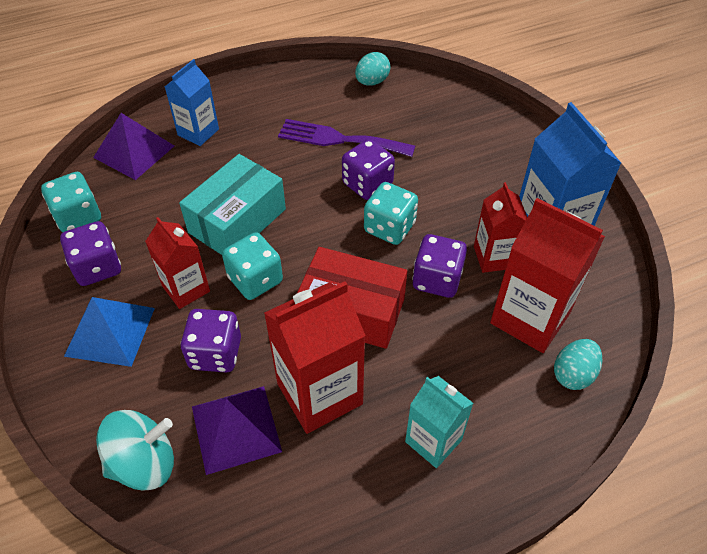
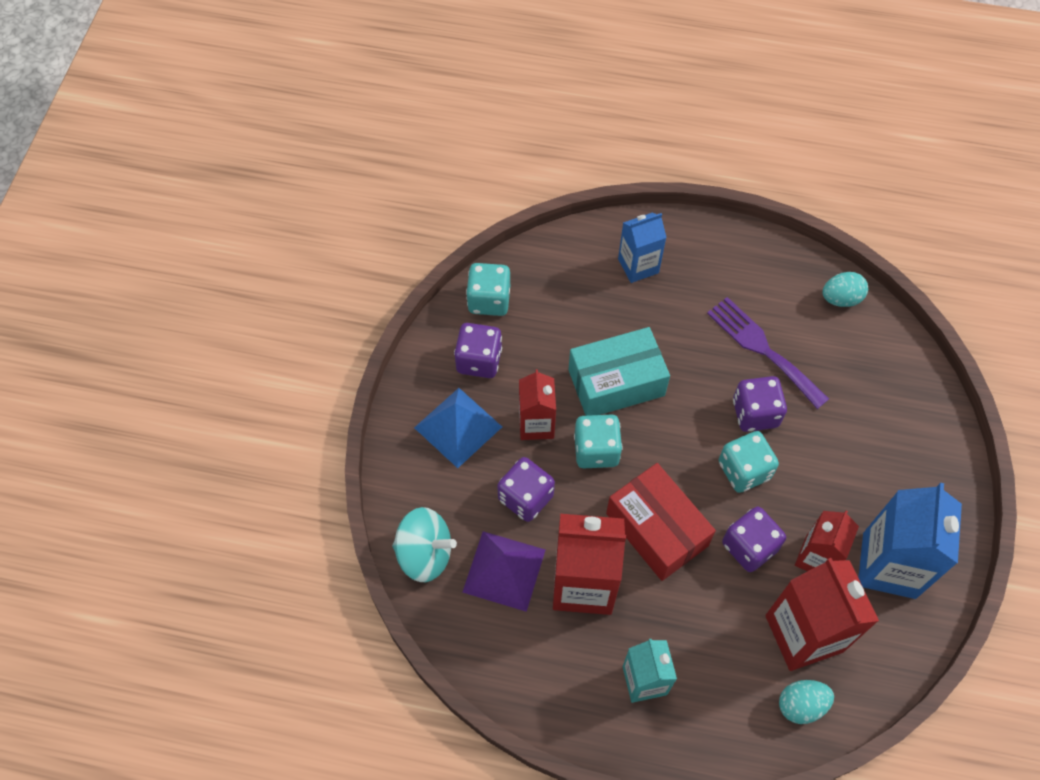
camera: 35 degrees right, 10 degrees up
purple pyramid [93,113,174,180] -> none

